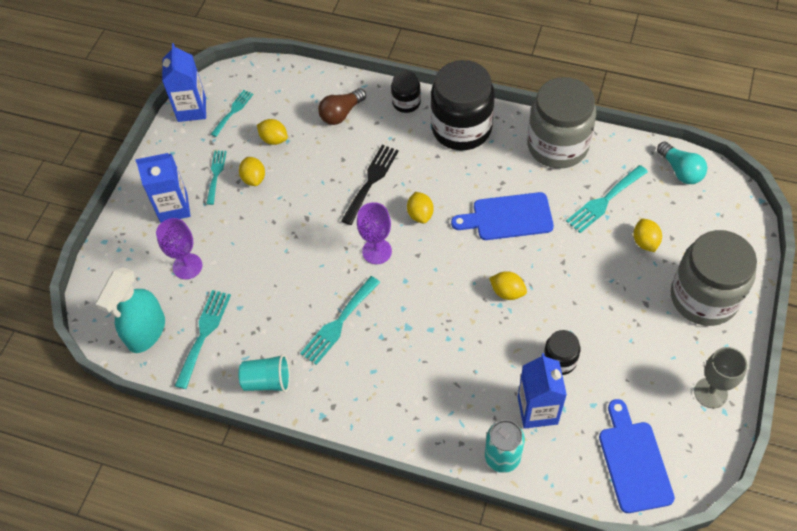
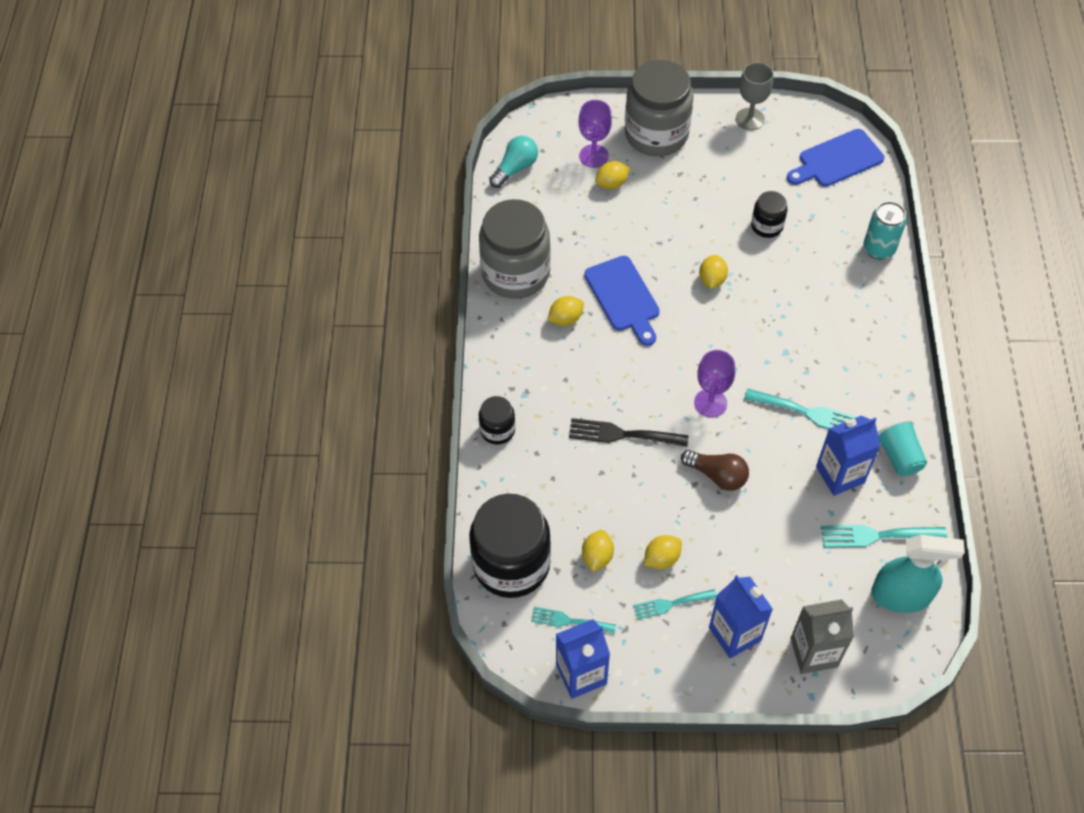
camera: 110 degrees left, 0 degrees up
purple goblet [156,218,202,279] -> purple goblet moved to [579,100,612,168]
brown light bulb [318,88,366,125] -> brown light bulb moved to [681,450,749,491]
yellow lemon [407,192,434,223] -> yellow lemon moved to [547,296,584,326]
black jar [431,60,495,150] -> black jar moved to [469,494,551,598]
blue carton [518,353,567,429] -> blue carton moved to [816,415,881,496]
turquoise fork [566,165,648,233] -> none
none -> grey carton [790,599,854,674]

